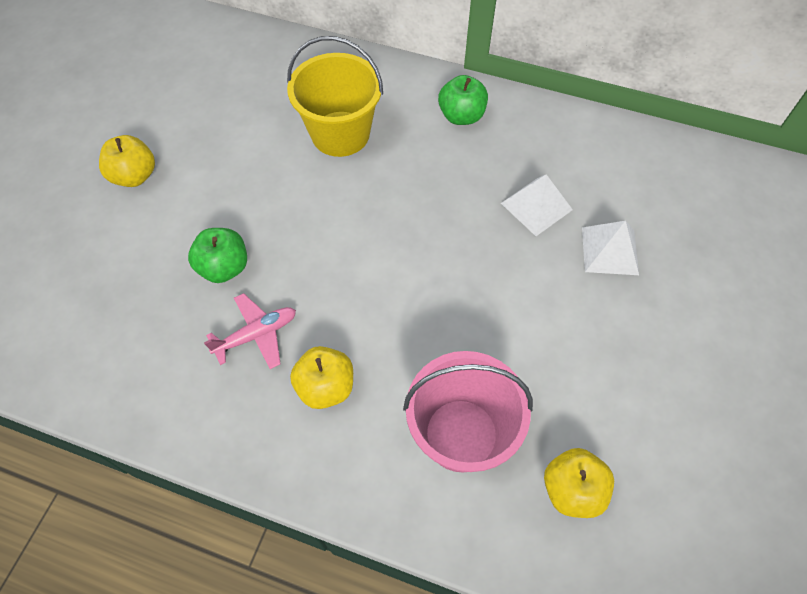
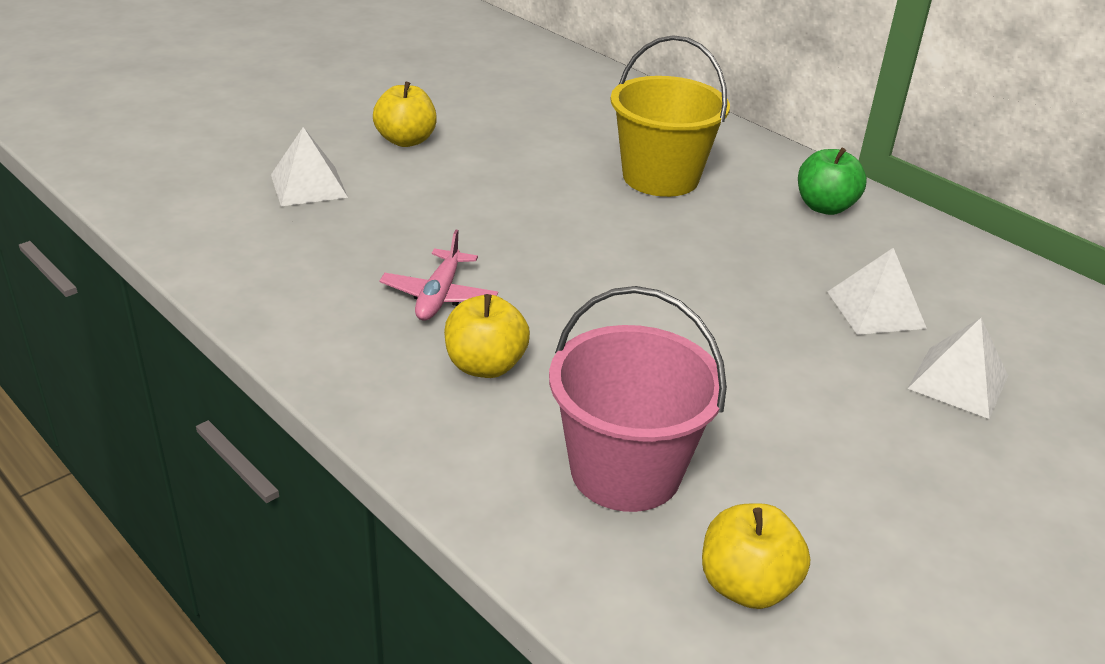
camera: 25 degrees right, 25 degrees down
green apple [188,228,247,283] -> none
pink plane [204,293,296,369] -> pink plane turned 105 degrees clockwise [380,230,498,321]
none -> white pyramid [271,127,348,206]

